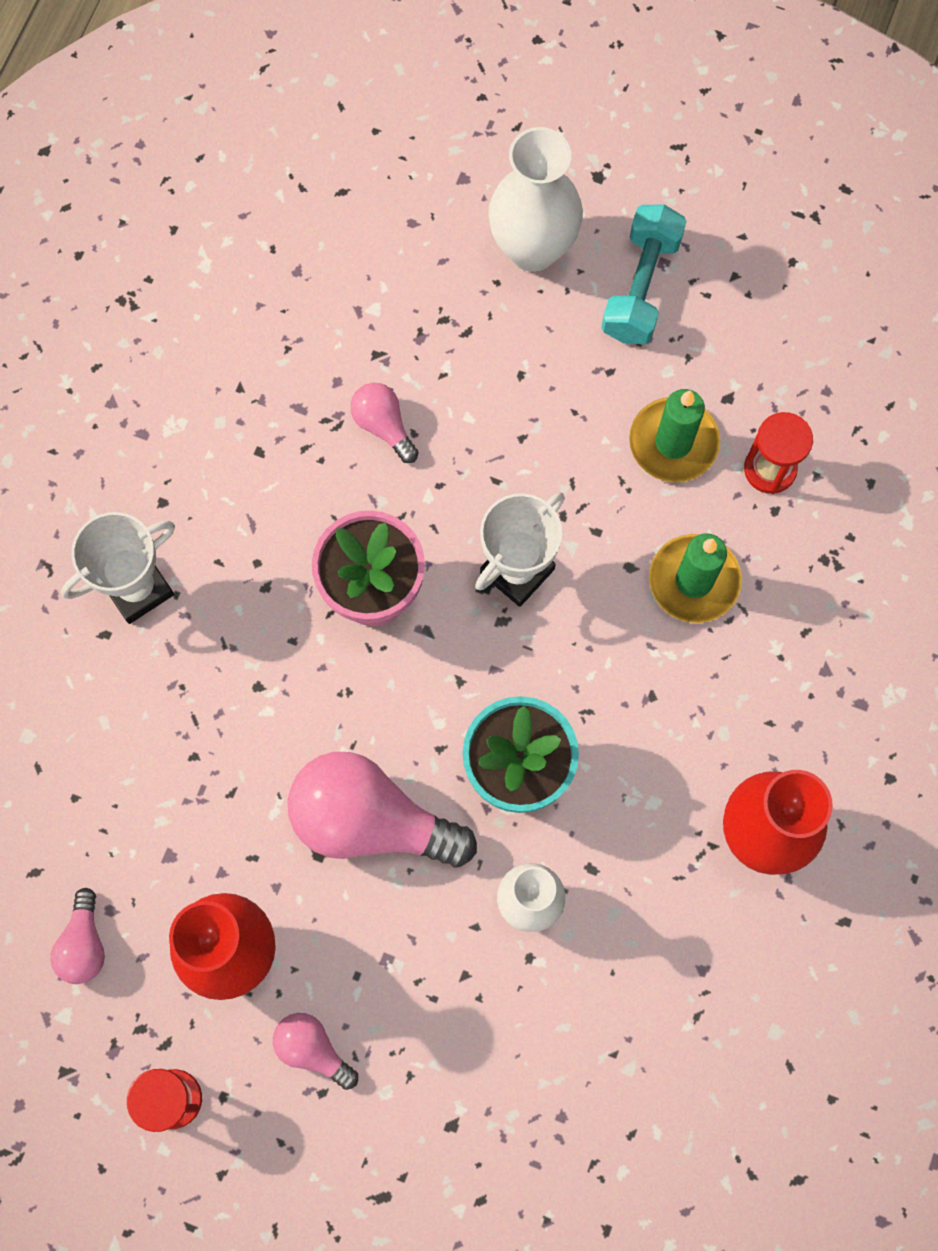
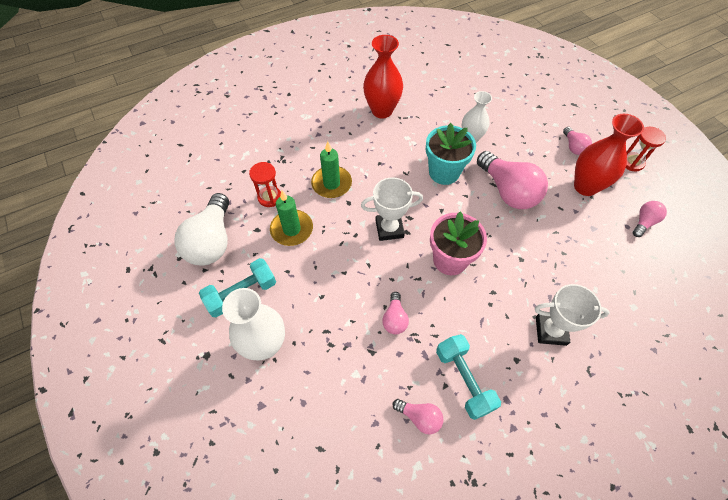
camera: 140 degrees left, 15 degrees down
none -> white light bulb [174,193,229,265]
none -> pink light bulb [393,399,443,435]
none -> turquoise dumbbell [436,334,501,420]

